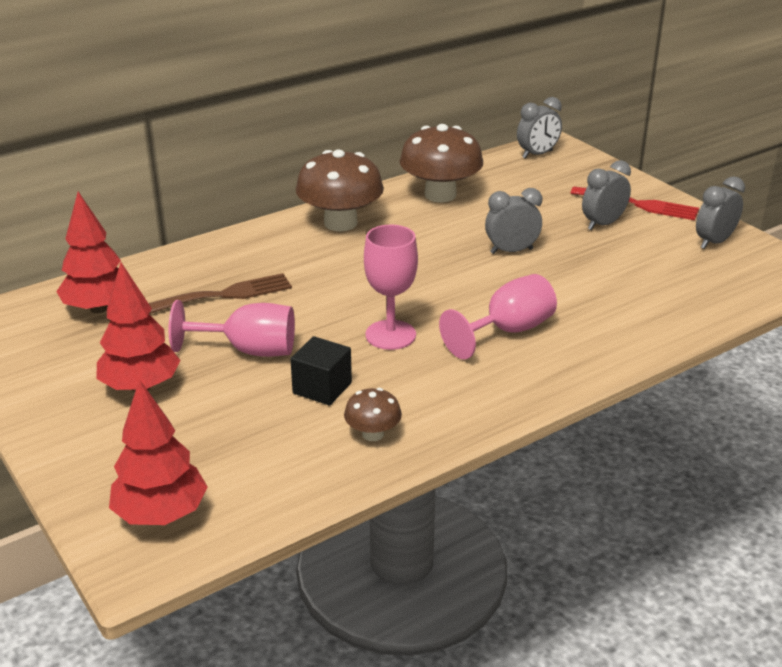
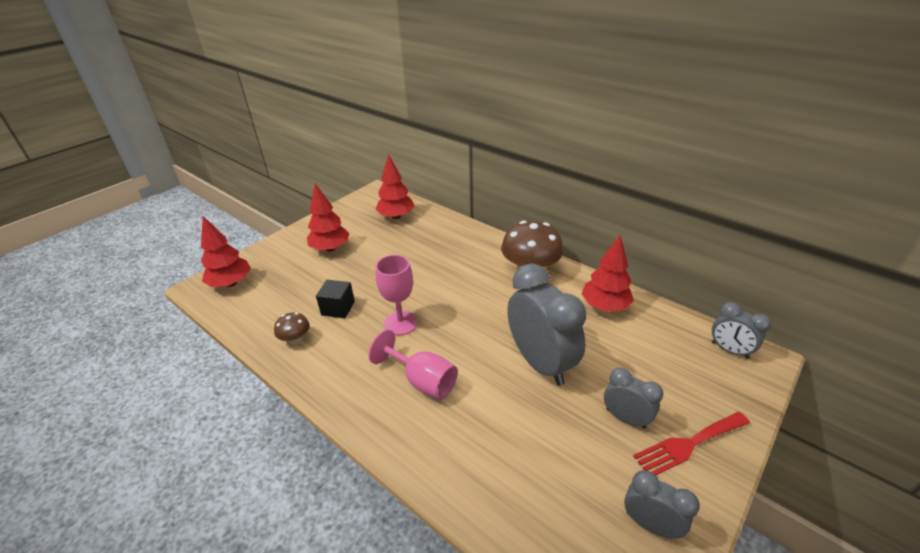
camera: 75 degrees right, 5 degrees up
brown fork [149,273,292,314] -> none
pink goblet [169,300,295,357] -> none
brown mushroom [399,124,483,203] -> red tree [582,235,634,312]
grey clock [485,188,542,254] -> grey clock [507,263,586,386], size x1.90
red fork [571,187,699,220] -> red fork turned 60 degrees clockwise [633,412,750,475]

